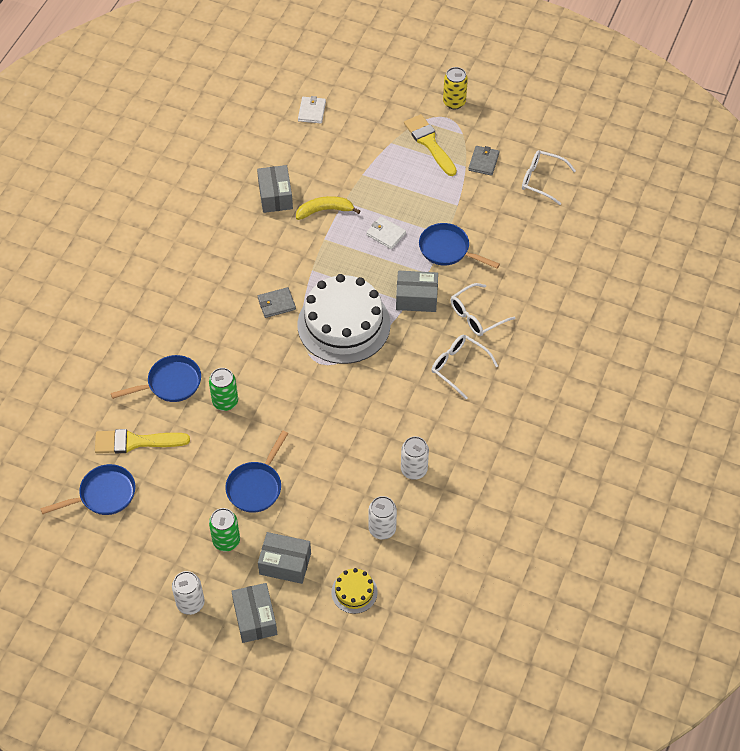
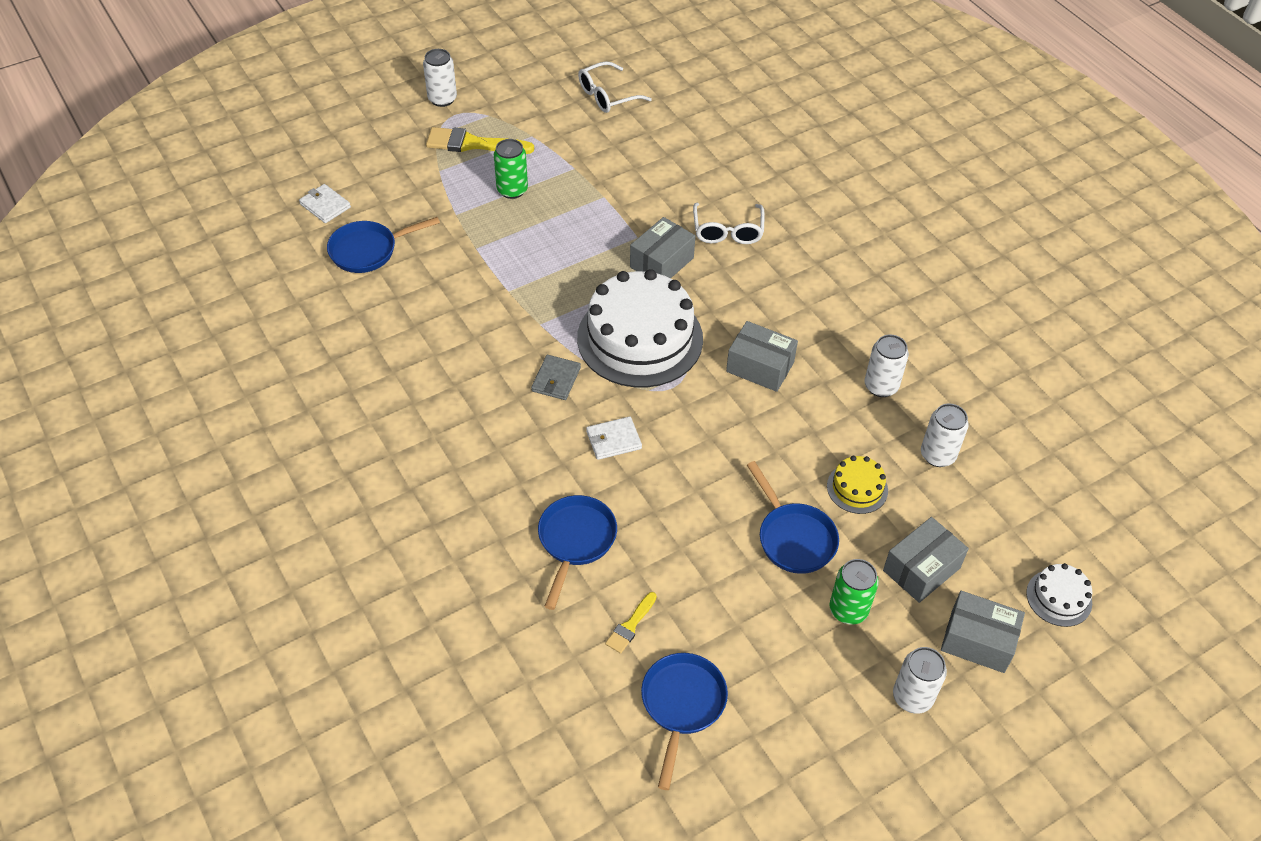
camera: 55 degrees left, 5 degrees down
yellow brush [95,429,190,454] -> yellow brush [605,592,657,654], size x0.53
green can [209,368,238,411] -> green can moved to [494,139,528,199]
grey box [257,165,293,213] -> grey box moved to [726,321,798,392]
yellow banana [296,196,360,220] -> none
yellow cake [331,568,378,614] -> yellow cake moved to [827,456,888,514]
white wallet [366,216,406,249] -> white wallet moved to [586,416,642,460]
blue pan [419,223,500,268] -> blue pan moved to [327,217,440,273]
white glasses [431,334,498,399] -> none
yellow can [443,67,468,109] -> white can [423,49,457,107]
grey wallet [468,146,499,176] -> none
none -> white cake [1026,563,1092,627]

